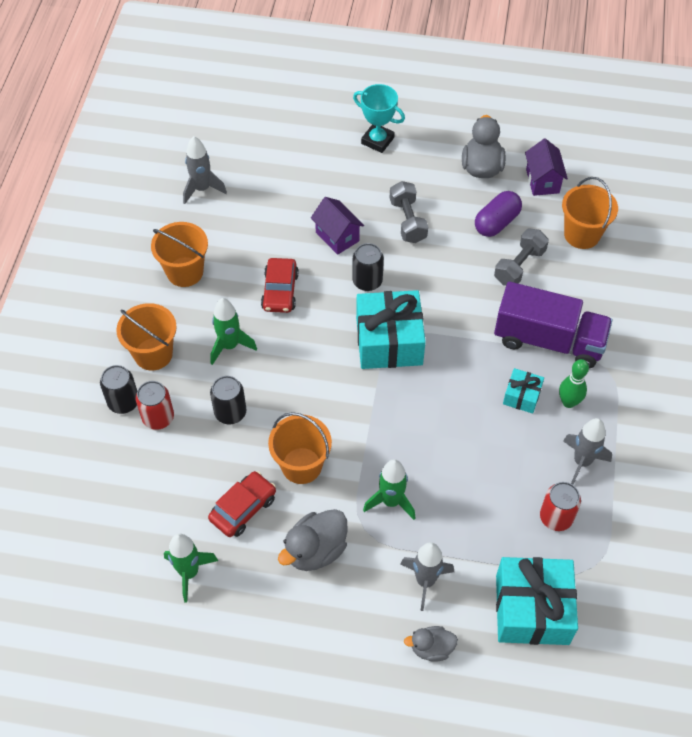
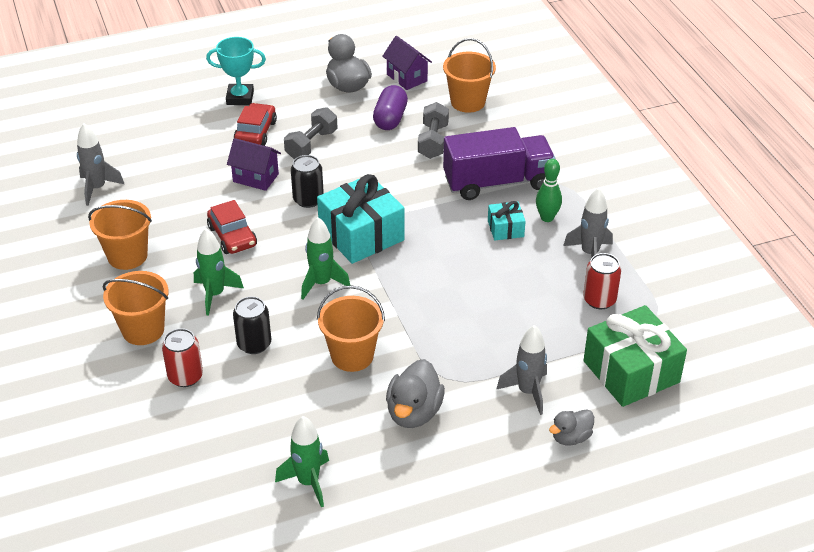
camera: 30 degrees left, 15 degrees down
black can [100,365,137,414] -> none
red car [208,471,276,537] -> red car moved to [234,103,277,146]
green rocket [363,459,416,520] -> green rocket moved to [301,217,350,299]
grey dumbbell [390,181,428,243] -> grey dumbbell turned 75 degrees clockwise [284,107,337,159]
turquoise gift [496,557,578,645] -> green gift [583,305,687,407]

